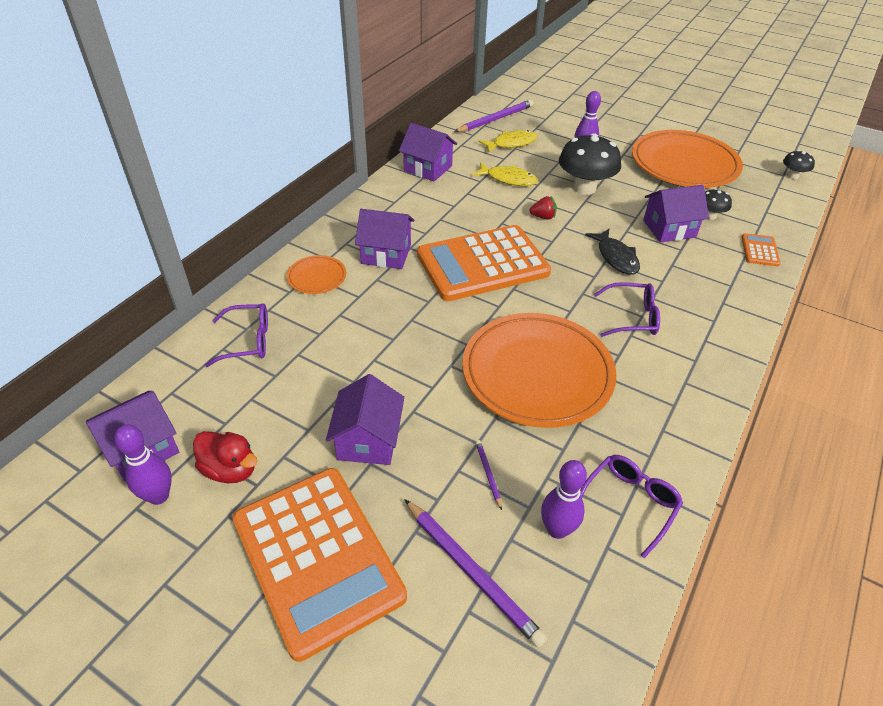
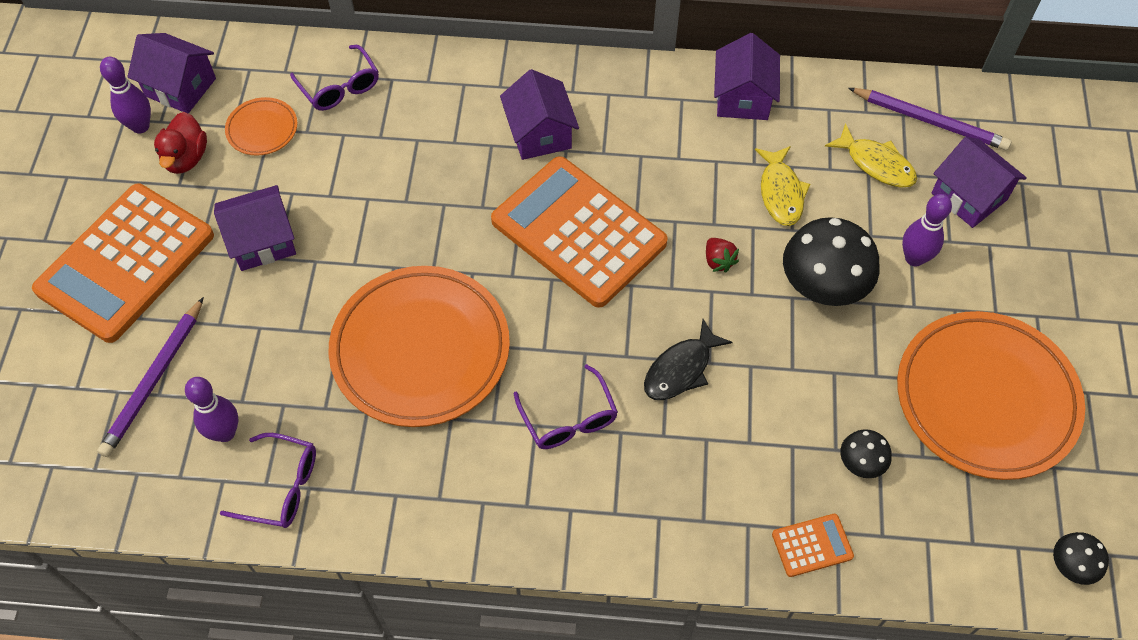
camera: 65 degrees right, 15 degrees up
orange plate [287,255,346,294] -> orange plate moved to [225,97,298,156]
purple pencil [475,440,502,510] -> none
purple house [643,185,709,243] -> purple house moved to [931,137,1027,228]

